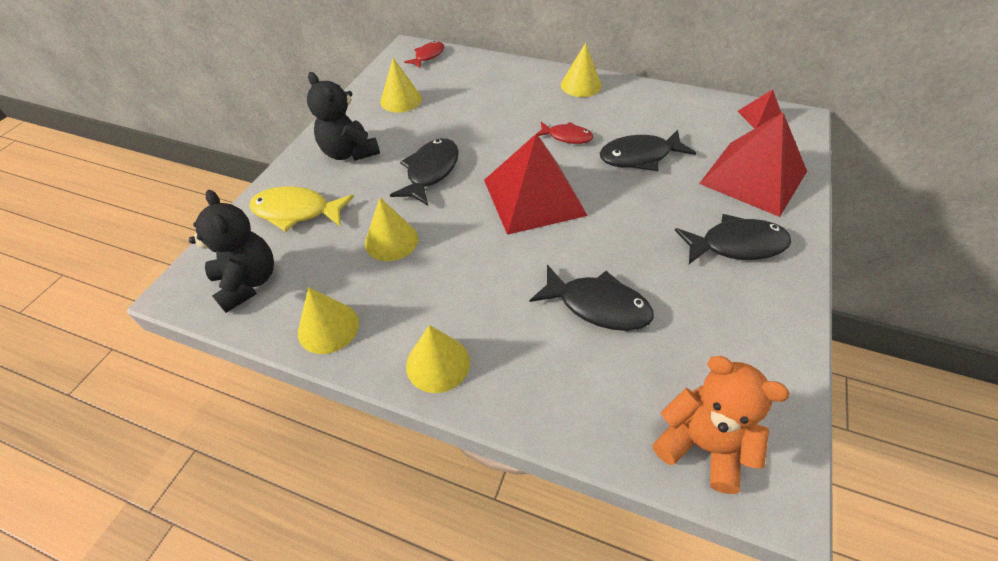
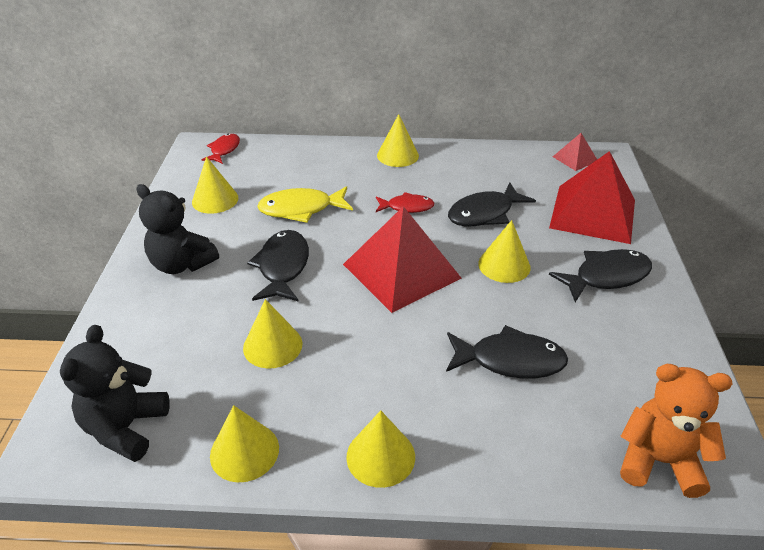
camera: 20 degrees left, 10 degrees down
black teddy bear [189,190,274,313] -> black teddy bear turned 120 degrees counterclockwise [60,325,170,462]
yellow fish [249,186,354,232] -> yellow fish moved to [257,186,353,223]
none -> yellow cone [478,220,530,283]

